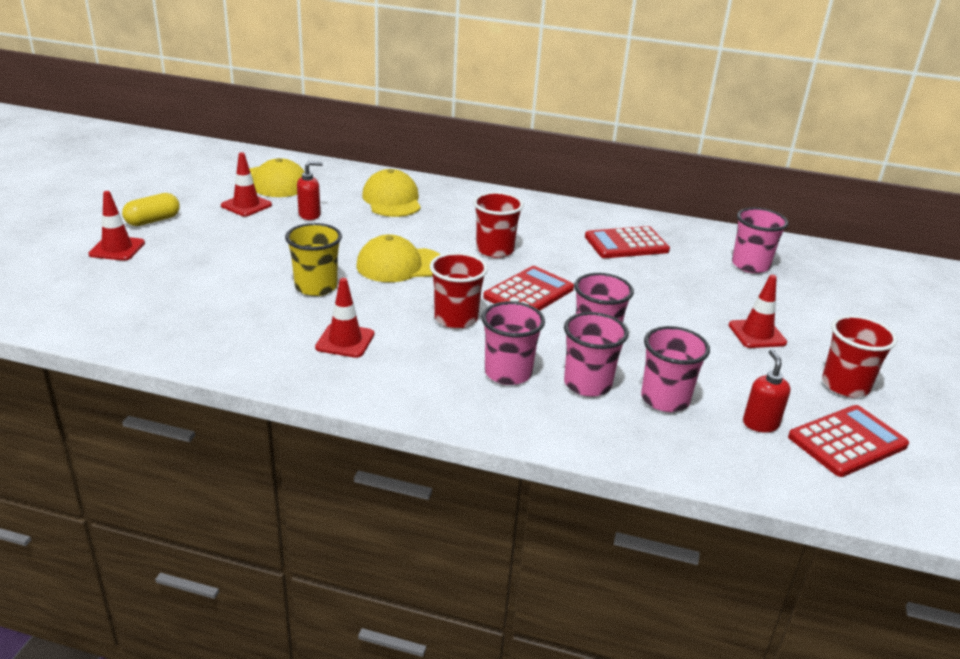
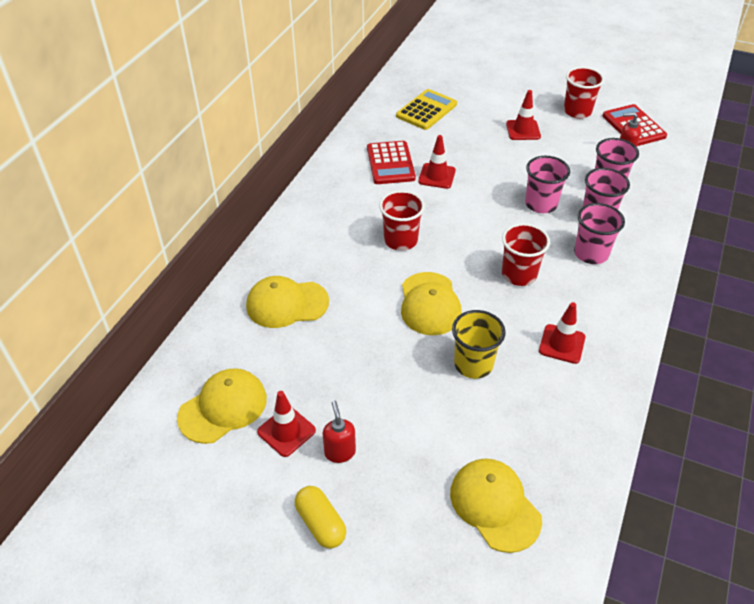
camera: 80 degrees left, 15 degrees up
red traffic cone [88,191,145,261] -> red traffic cone moved to [418,135,456,189]
red soap dispenser [297,161,323,220] -> red soap dispenser moved to [323,400,356,463]
red calculator [483,266,574,311] -> none
pink cup [732,207,788,273] -> yellow calculator [396,89,457,130]
none -> yellow cap [450,459,542,553]

